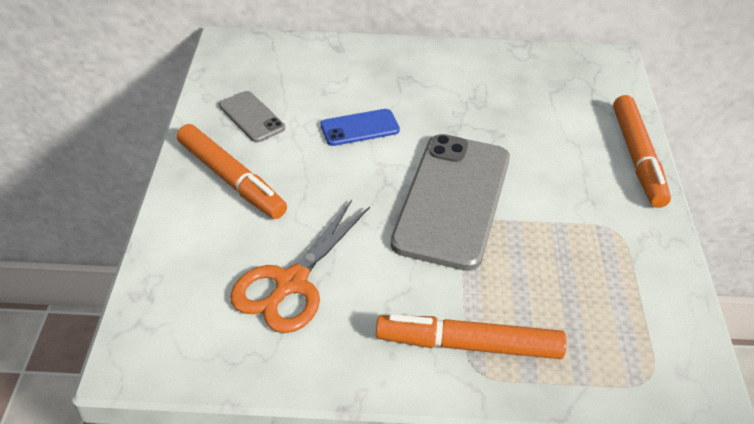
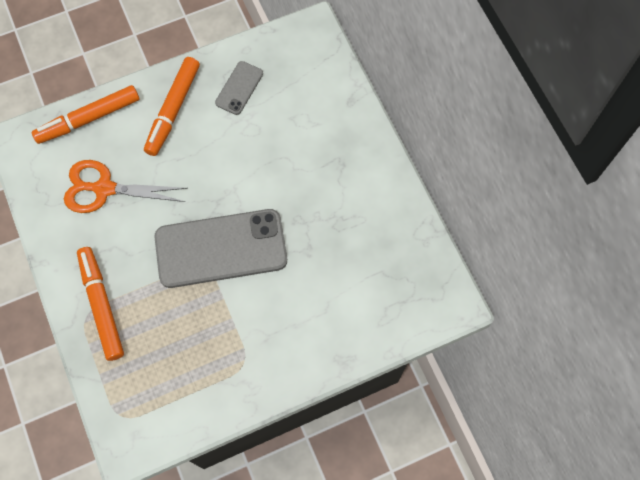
camera: 65 degrees right, 25 degrees up
blue phone [320,109,400,146] -> none
orange marker [613,95,671,208] -> orange marker moved to [32,85,139,144]

